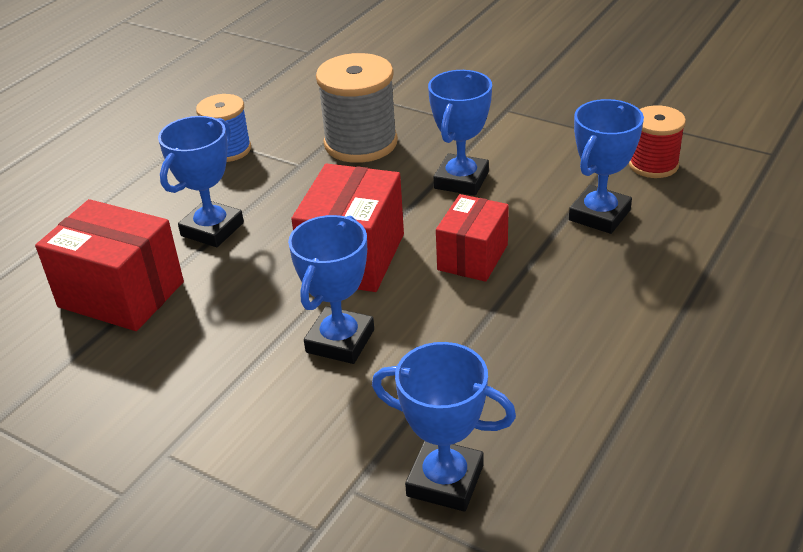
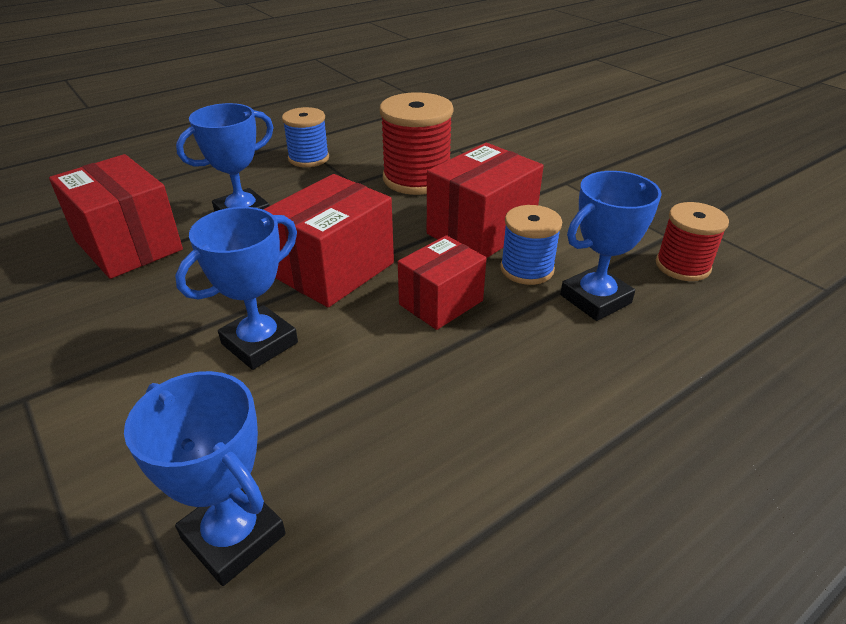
camera: 20 degrees right, 0 degrees up
grey spool [316,53,398,163] -> red spool [380,92,453,195]
blue trophy [428,70,492,196] -> red box [427,143,544,258]
none -> blue spool [500,205,562,285]

